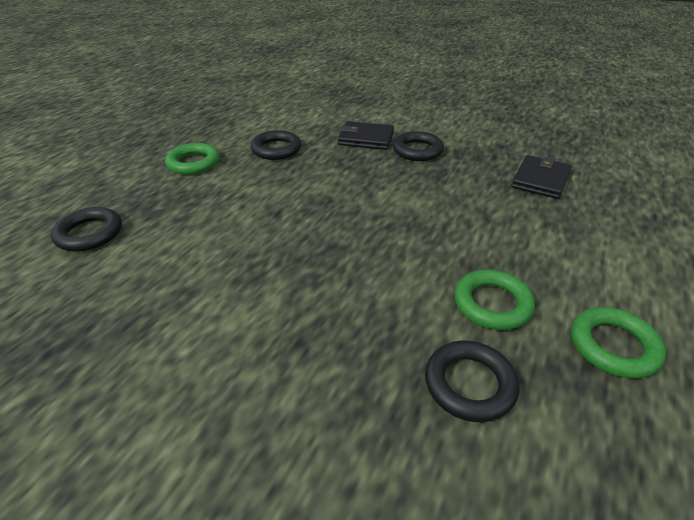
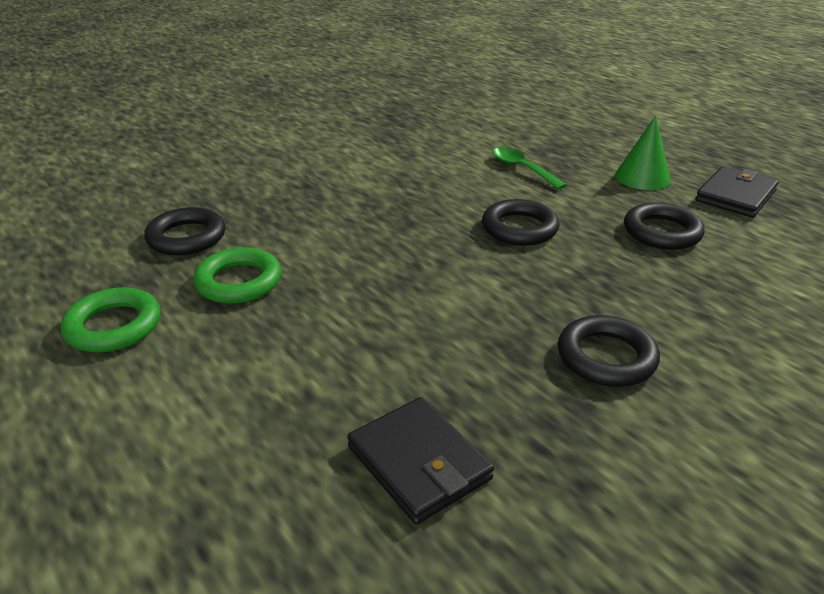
camera: 115 degrees right, 5 degrees down
black ring [51,207,122,252] -> black ring moved to [482,199,560,246]
green ring [165,143,220,175] -> green cone [615,116,671,190]
black wallet [338,121,394,150] -> black wallet moved to [696,166,779,217]
none -> green spoon [492,147,567,189]

